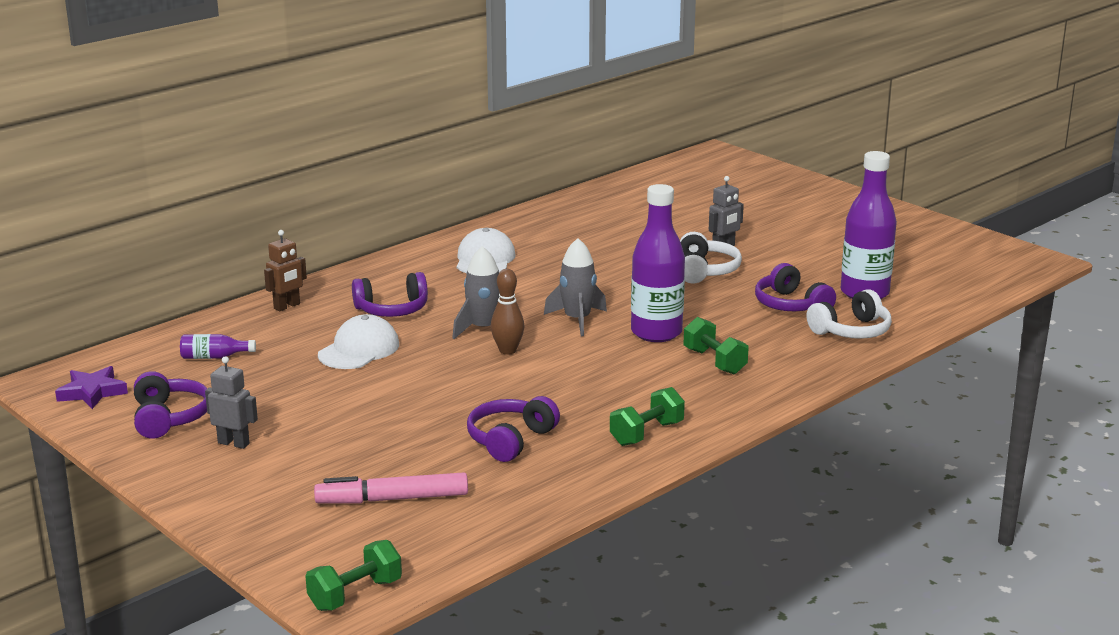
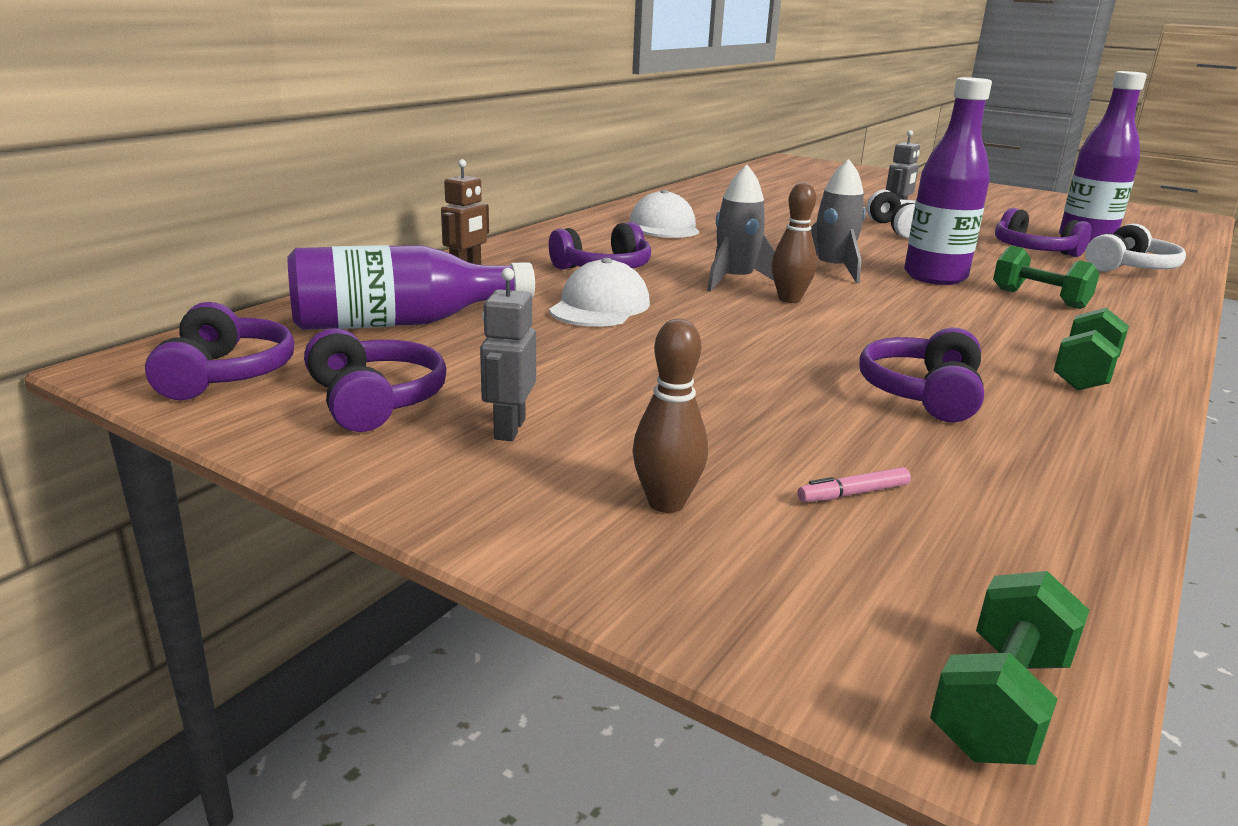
camera: 15 degrees left, 0 degrees up
purple star [55,366,128,409] -> purple headphones [145,302,294,400]
purple bottle [180,334,256,359] -> purple bottle [287,245,535,330], size x2.19
grey robot [205,356,258,449] -> grey robot turned 90 degrees counterclockwise [480,268,536,441]
pink marker [314,472,468,504] -> pink marker [798,467,911,502], size x0.46
none -> brown bowling pin [632,319,708,513]

